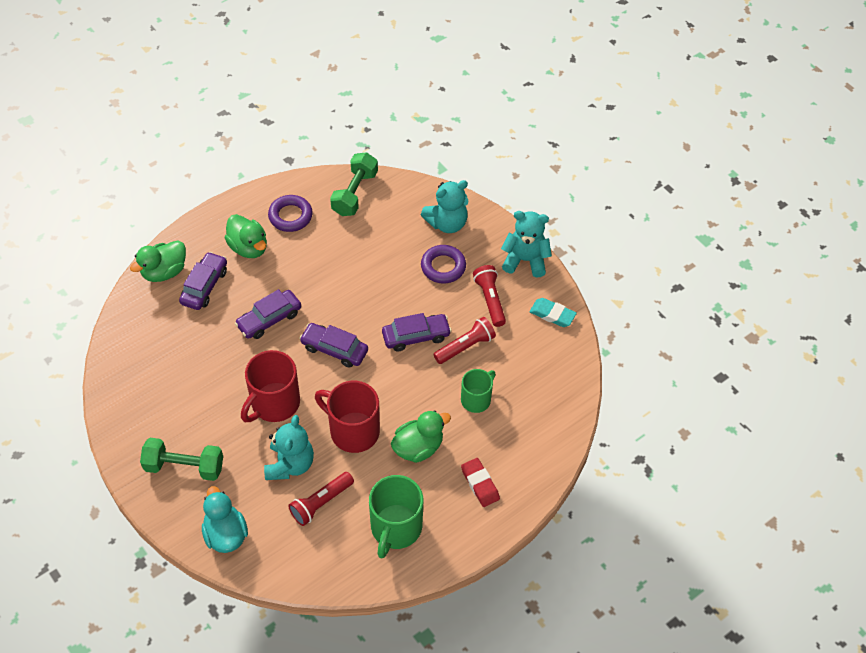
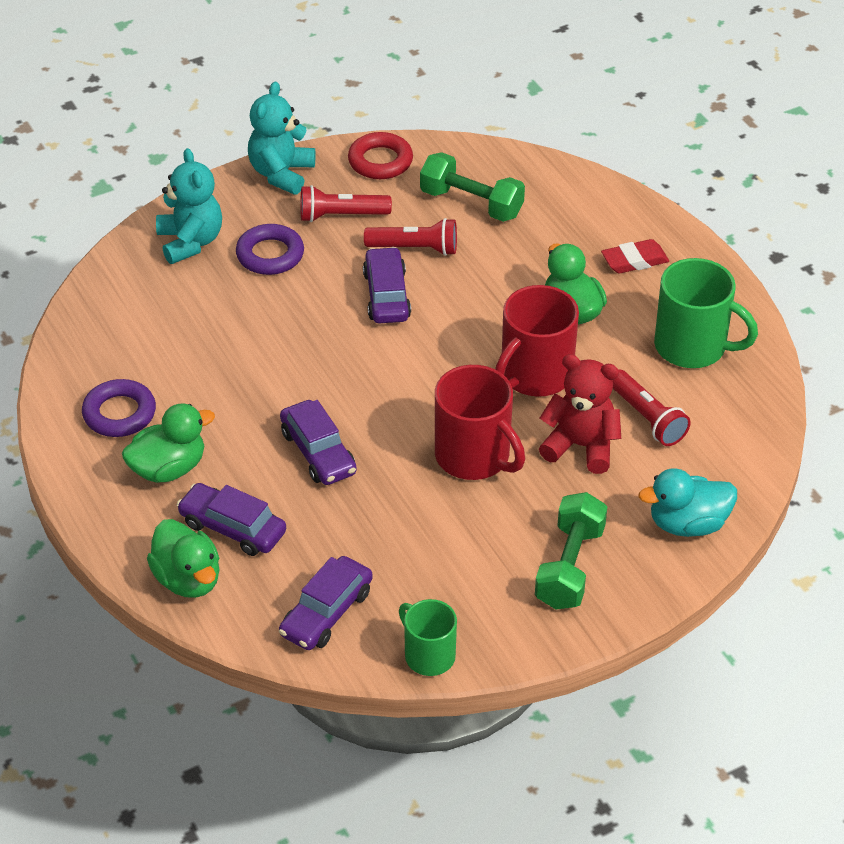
camera: 80 degrees left, 10 degrees down
turquoise teddy bear [264,415,314,480] -> red teddy bear [539,354,621,474]
purple car [299,323,368,368] -> purple car moved to [279,556,373,650]
green dumbbell [330,152,378,216] -> green dumbbell moved to [420,152,525,222]
red flashlight [433,317,496,364] -> red flashlight turned 120 degrees clockwise [364,218,457,256]
green mug [461,369,496,413] -> green mug moved to [399,599,457,676]
turquoise eraser [529,298,577,327] -> red ring [348,132,413,179]

